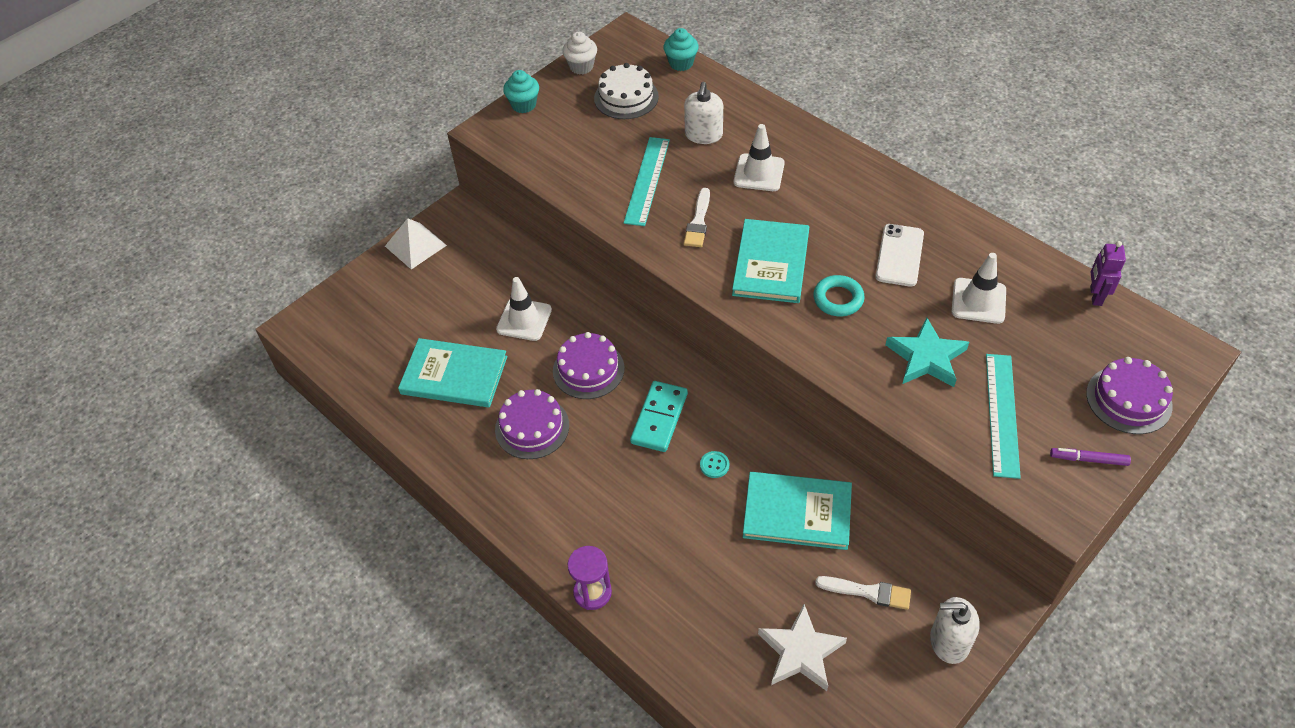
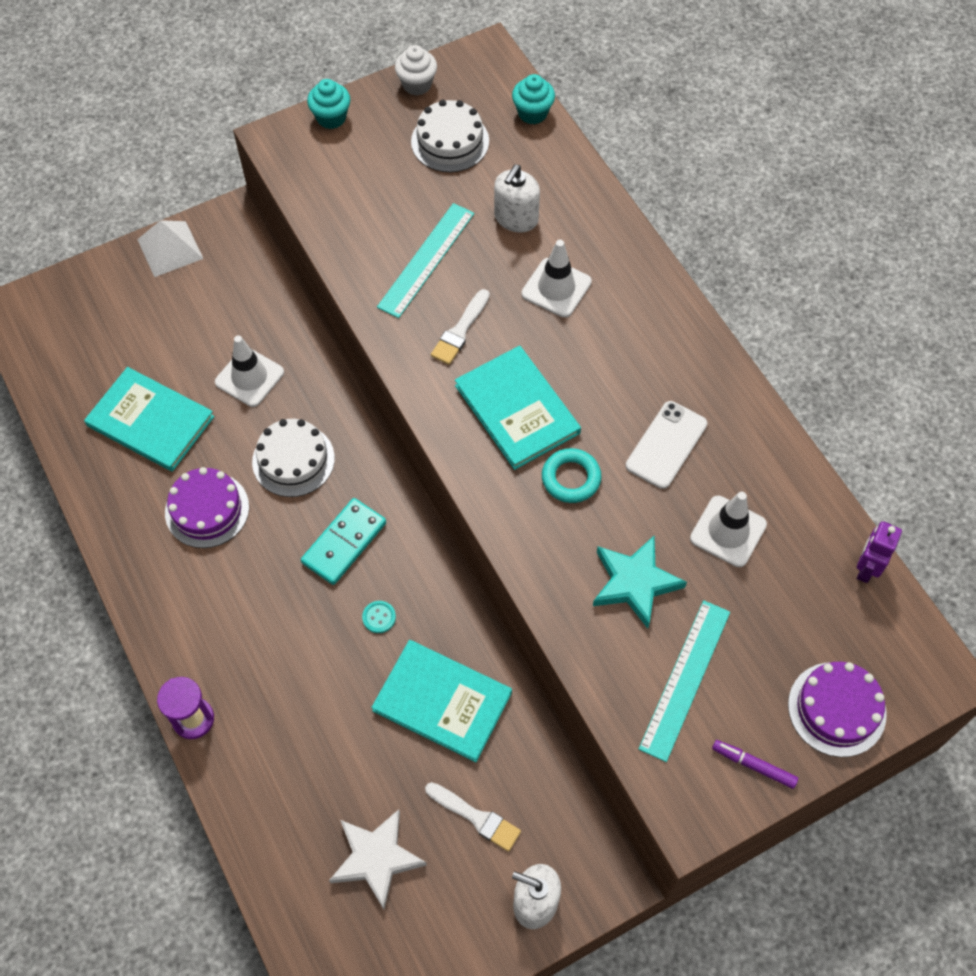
camera: 15 degrees right, 10 degrees up
purple cake [553,332,625,399] -> white cake [252,419,335,497]
turquoise book [732,219,809,303] -> turquoise book turned 60 degrees counterclockwise [455,346,581,470]

